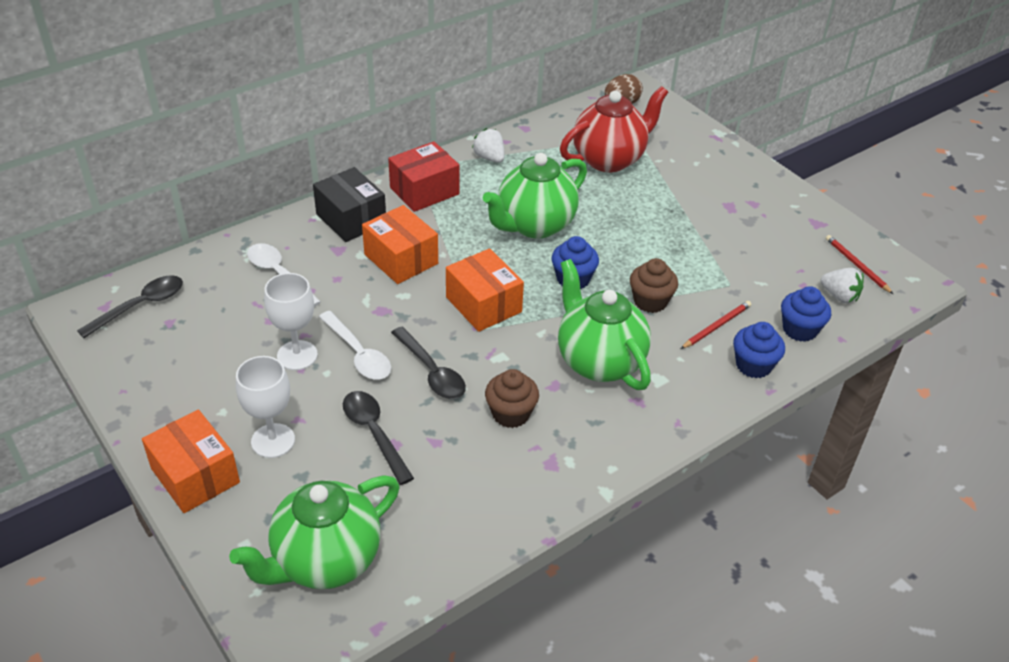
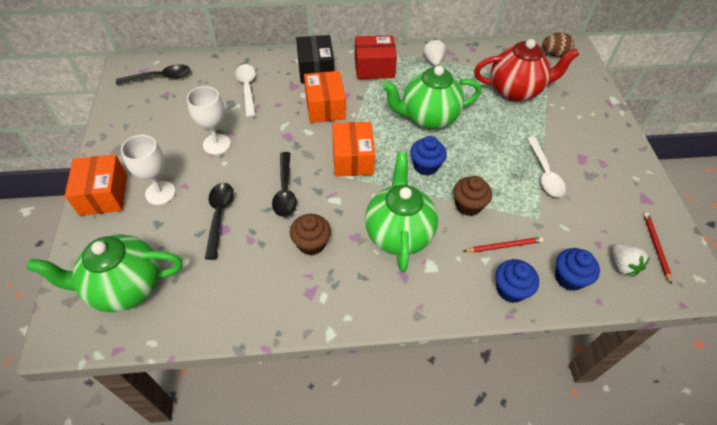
camera: 30 degrees right, 10 degrees up
white spoon [319,311,391,379] -> white spoon moved to [527,137,566,197]

